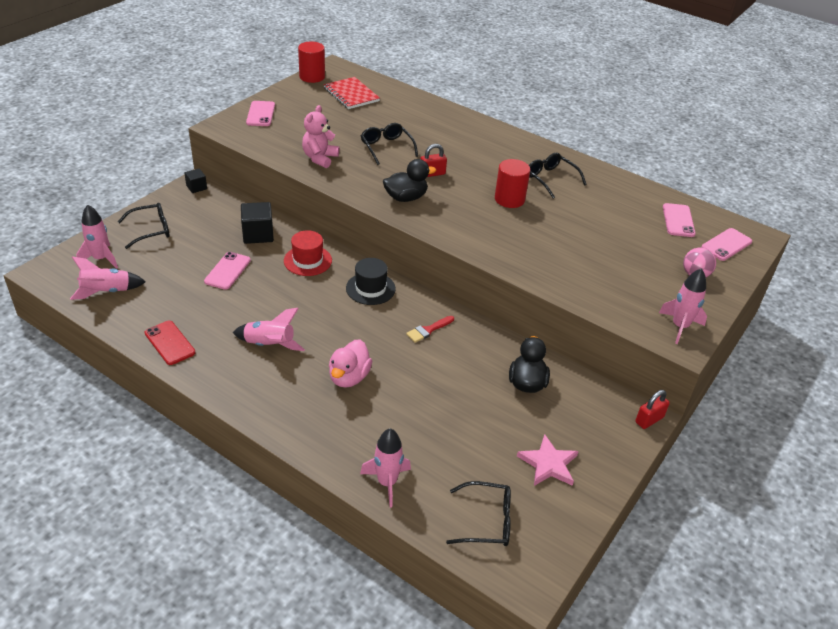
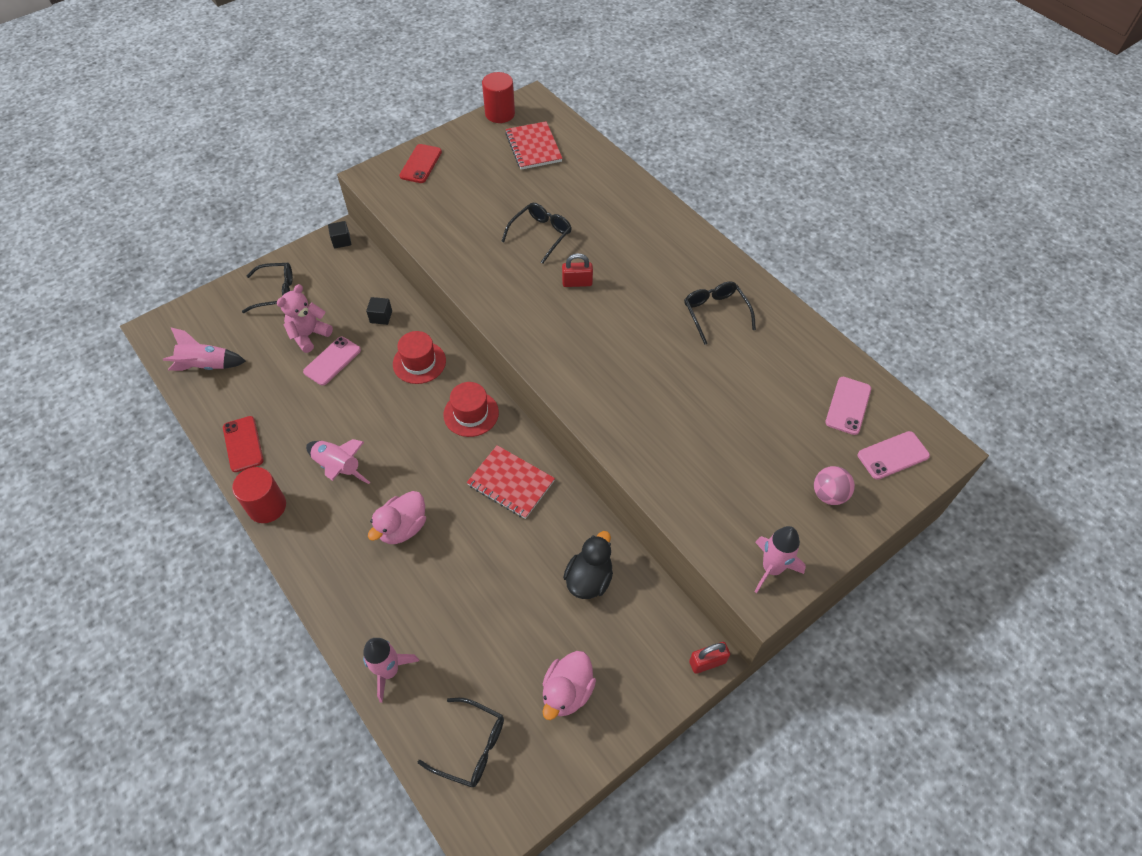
camera: 20 degrees right, 15 degrees up
pink rocket [76,205,118,269] -> none
black cube [241,202,274,244] -> black cube [366,297,392,325], size x0.59
pink phone [246,101,275,126] -> red phone [399,144,442,183]
pink teddy bear [302,105,339,168] -> pink teddy bear moved to [277,284,333,353]
black hat [346,258,396,305] -> red hat [443,382,499,437]
black glasses [361,123,418,165] -> black glasses turned 45 degrees clockwise [501,203,572,264]
black duck [383,159,436,202] -> none
red brush [406,316,454,343] -> red notebook [467,445,555,519]
red cylinder [495,159,530,208] -> red cylinder moved to [232,467,286,523]
pink star [517,434,579,486] -> pink duck [543,651,596,720]

